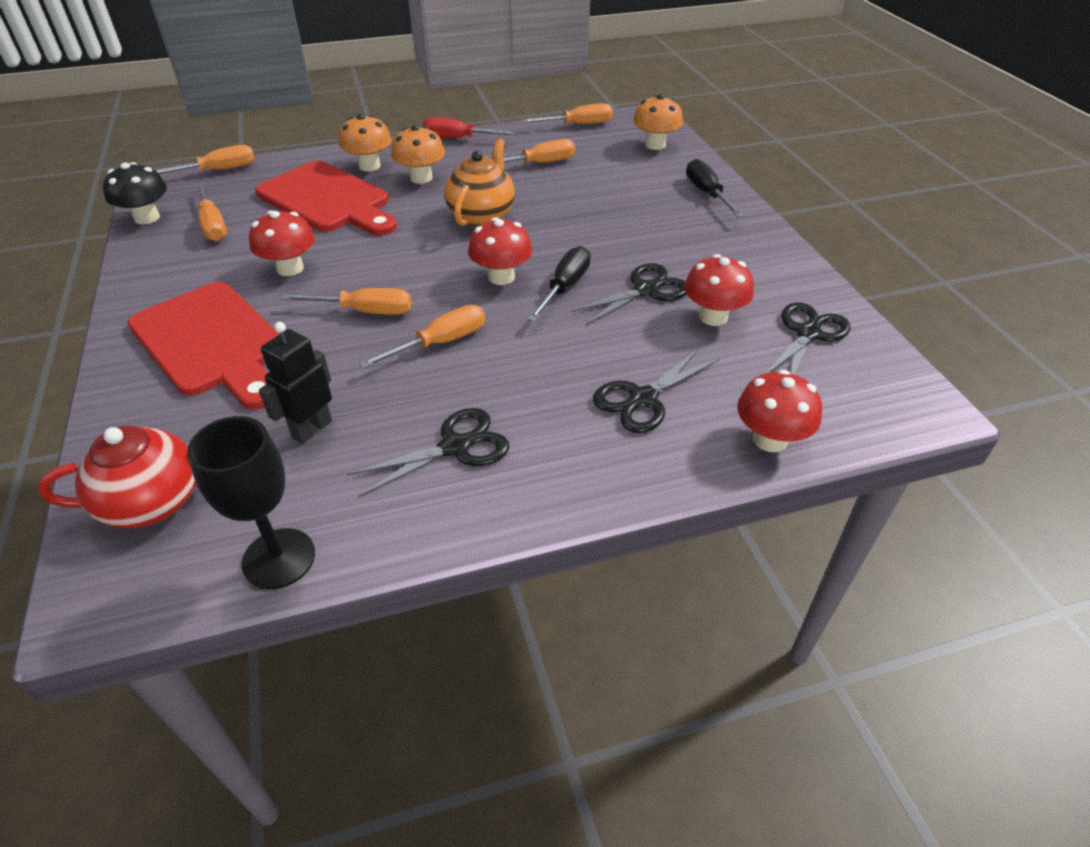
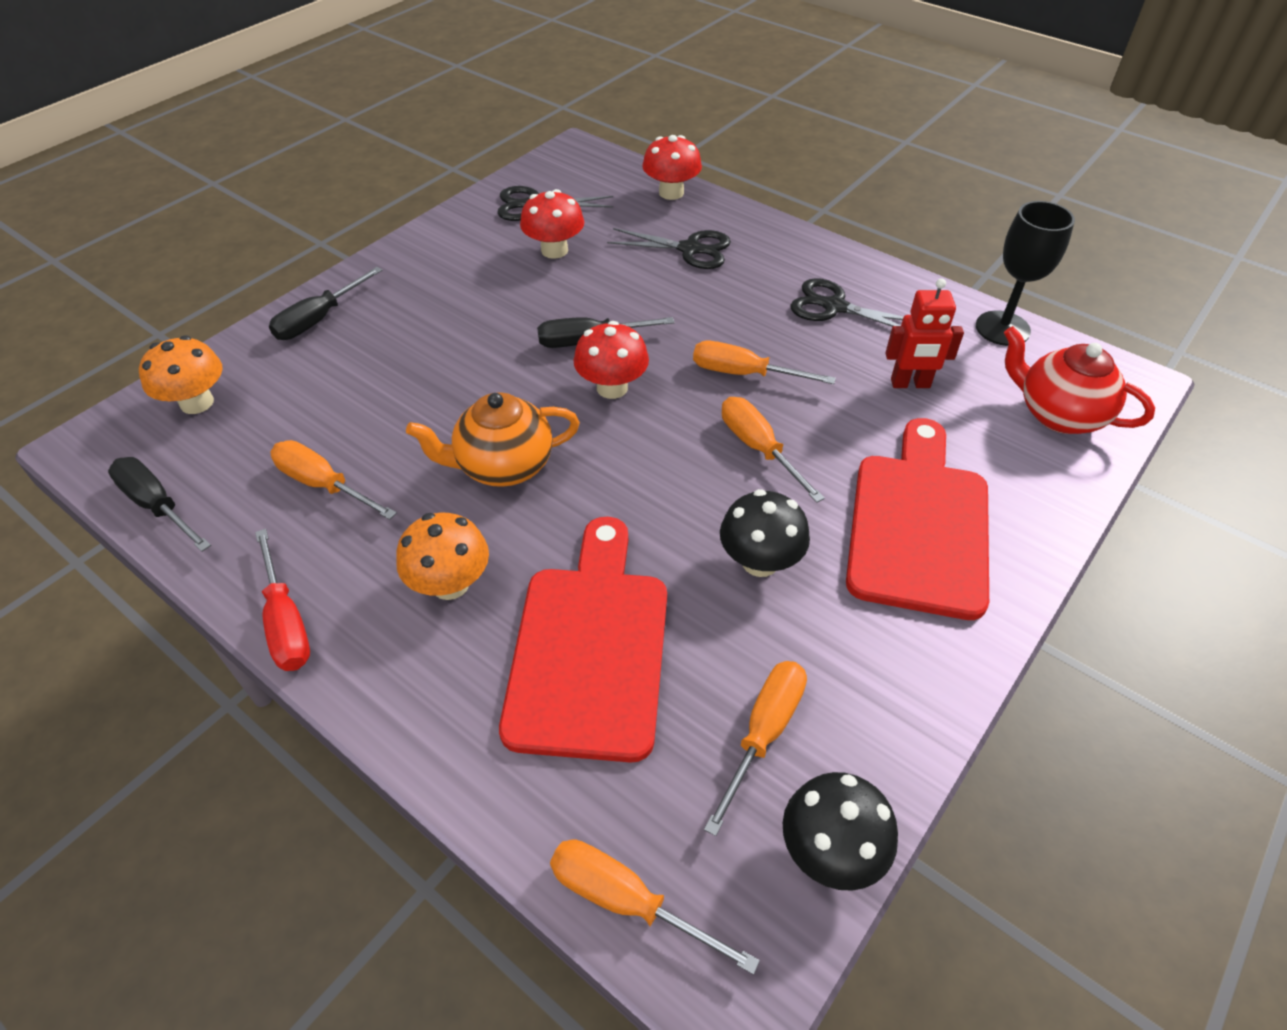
camera: 125 degrees left, 5 degrees up
red mushroom [249,210,315,276] -> black mushroom [720,489,810,577]
black robot [259,322,332,444] -> red robot [885,278,964,388]
orange mushroom [339,114,392,172] -> none
orange screwdriver [522,103,613,124] -> black screwdriver [108,457,211,552]
black scissors [571,263,686,325] -> none

